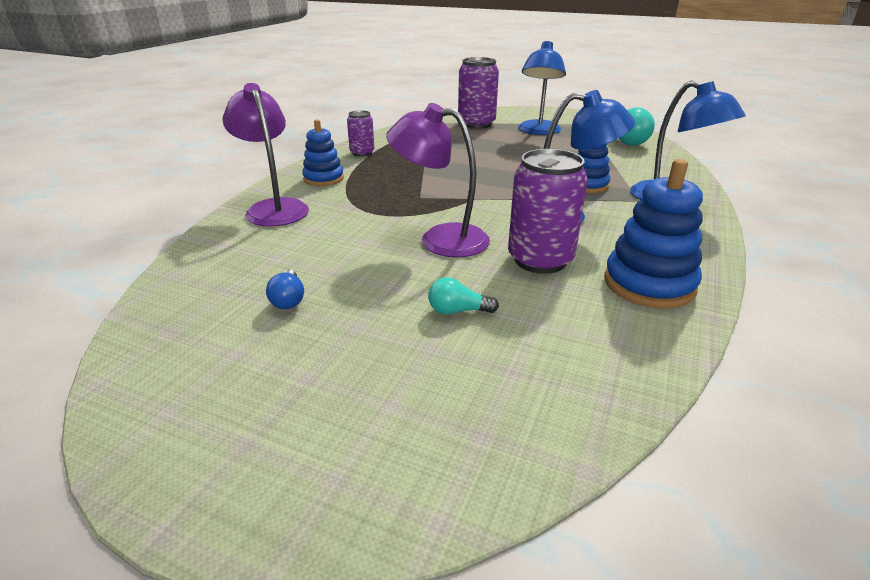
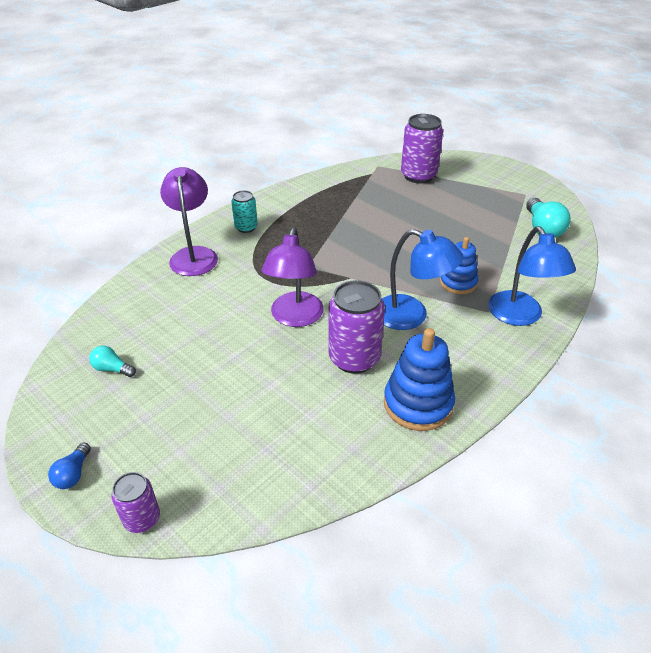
camera: 20 degrees right, 10 degrees up
blue light bulb [266,269,304,309] -> blue light bulb moved to [48,443,91,489]
blue stacking toy [302,119,344,186] -> turquoise can [231,190,258,233]
purple can [347,110,375,157] -> purple can moved to [111,472,160,533]
purple lamp [386,103,490,257] -> purple lamp turned 120 degrees counterclockwise [261,228,324,327]
turquoise light bulb [428,277,499,315] -> turquoise light bulb moved to [89,346,136,377]
blue lamp [518,41,566,135] -> none

